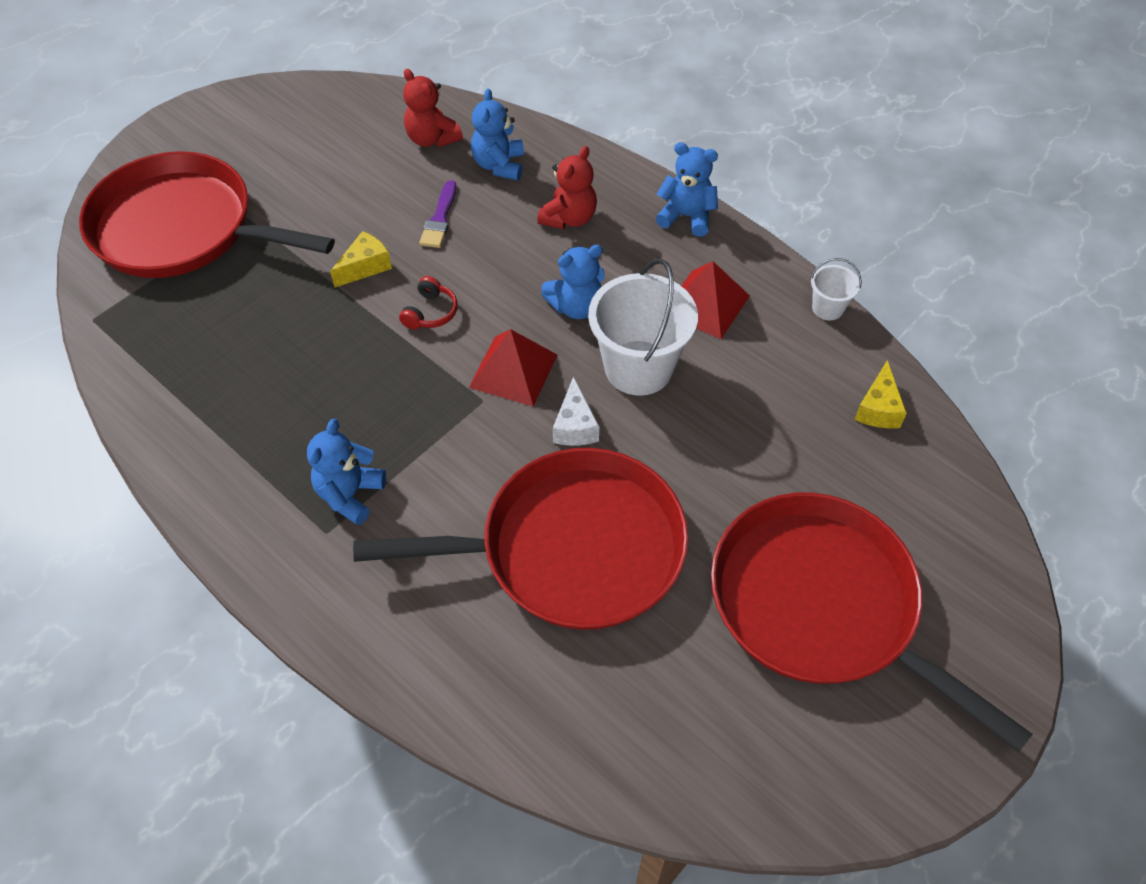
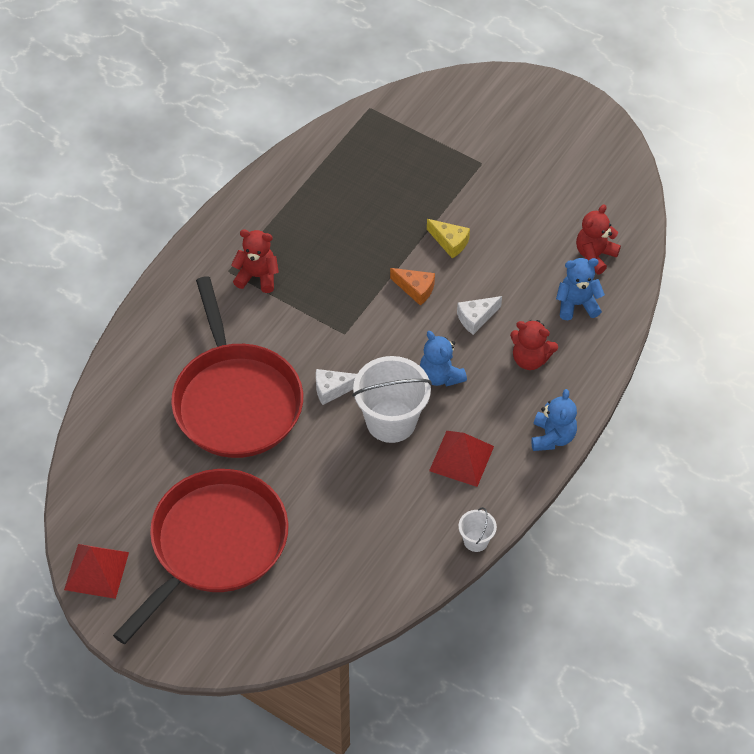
camera: 80 degrees right, 0 degrees up
red pan [79,151,335,278] -> none
blue teddy bear [307,419,386,525] -> red teddy bear [231,229,279,293]
red headphones [399,276,458,329] -> orange cheese [390,268,435,306]
purple brush [419,180,456,248] -> none
red pyramid [469,329,557,407] -> red pyramid moved to [64,544,129,599]
yellow cheese [854,360,907,428] -> none
none -> white cheese [457,296,502,335]

